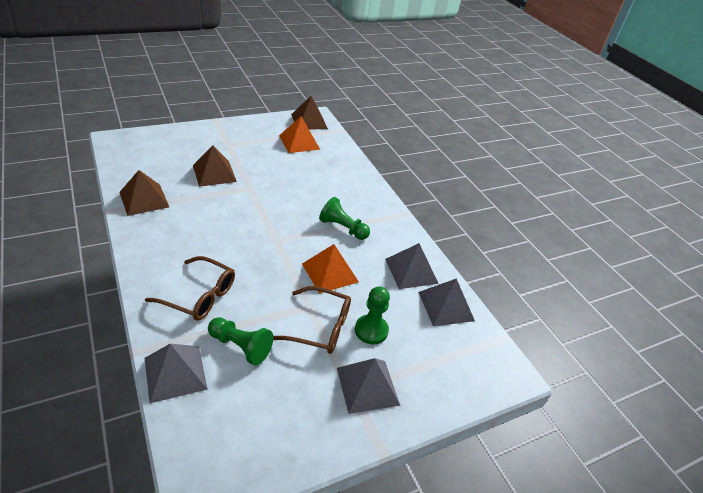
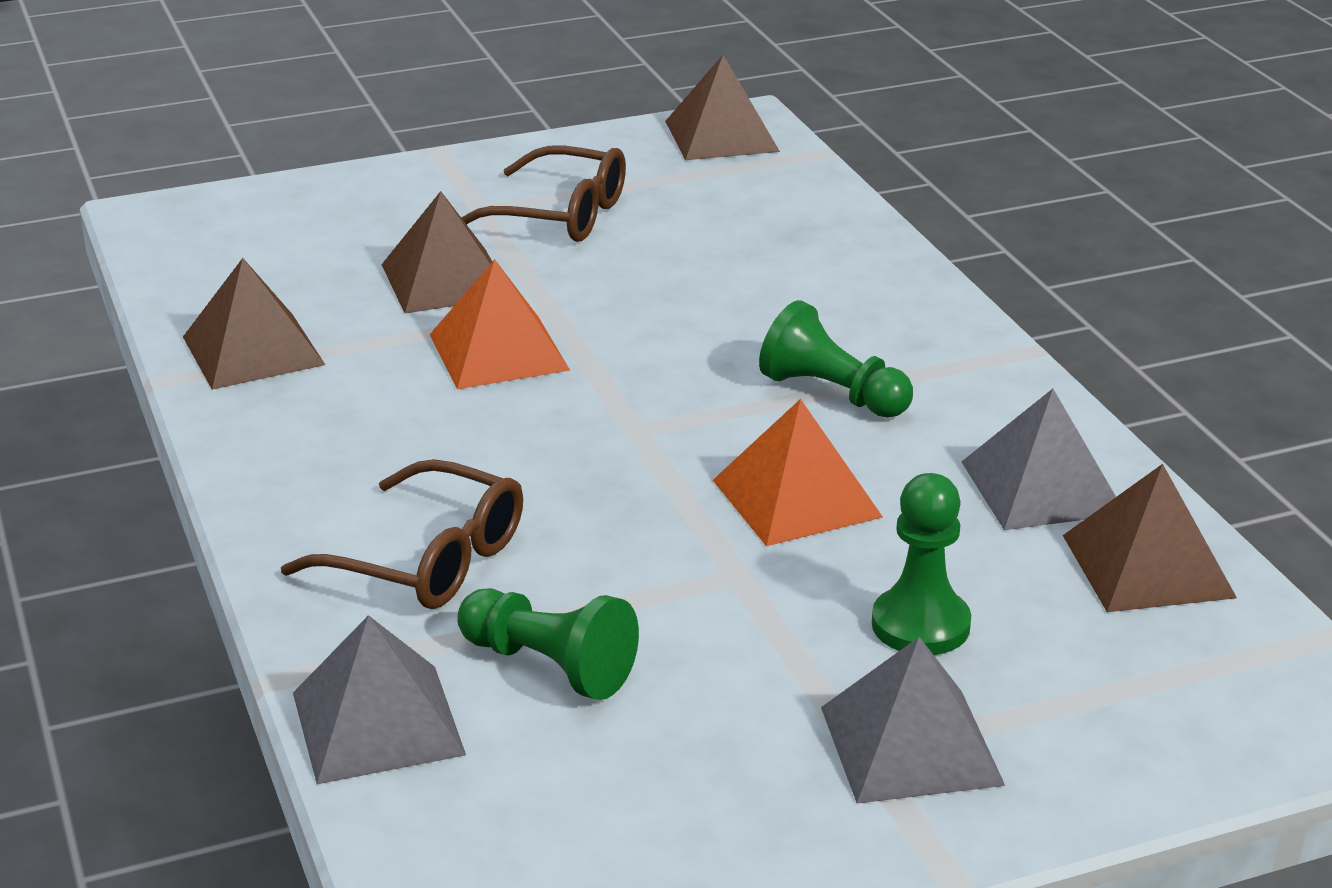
camera: 10 degrees right, 10 degrees down
brown glasses [273,286,351,354] -> brown glasses moved to [462,146,626,242]
orange pyramid [279,116,320,153] -> orange pyramid moved to [430,259,570,389]
grey pyramid [418,279,475,326] -> brown pyramid [1063,464,1237,612]

